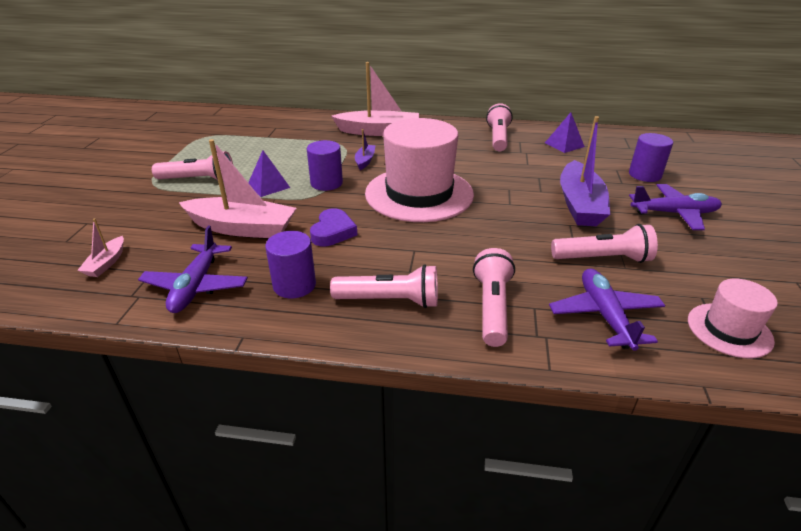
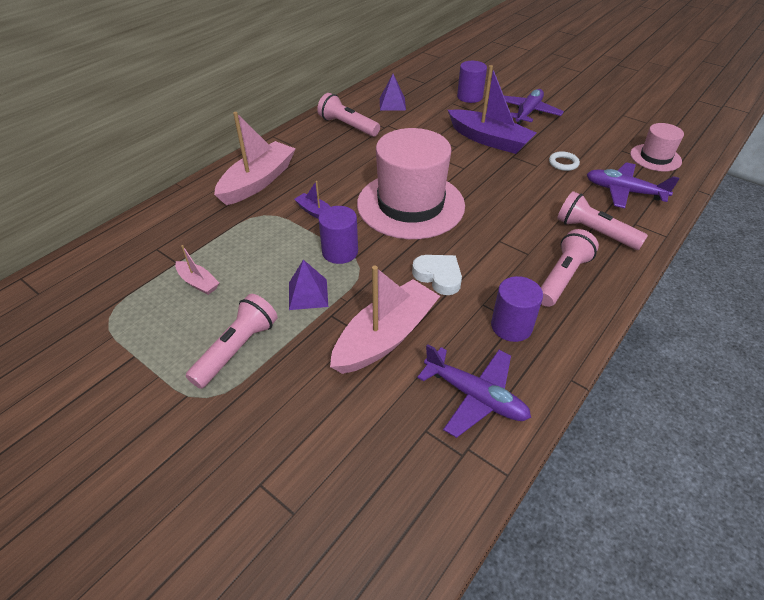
camera: 60 degrees left, 10 degrees up
pink boat [77,218,124,277] -> pink boat moved to [175,245,219,295]
purple heart [310,208,357,246] -> white heart [412,255,462,295]
pink flashlight [551,224,658,263] -> white ring [549,151,580,171]

